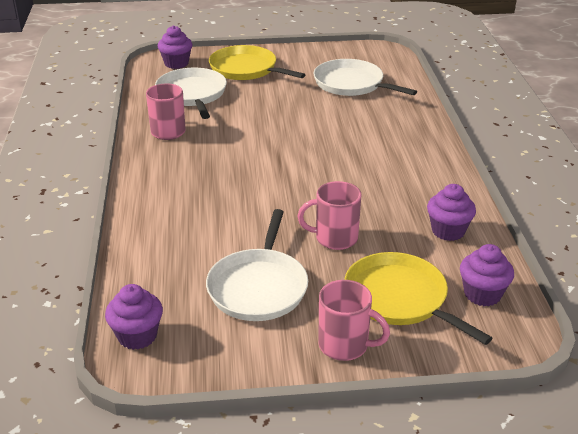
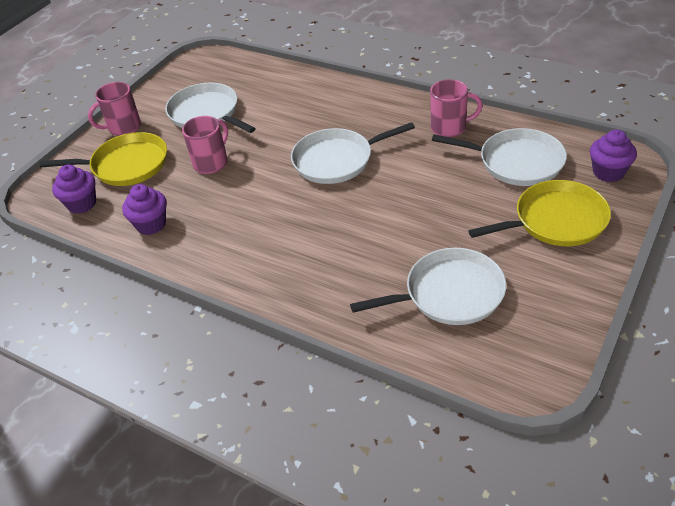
camera: 130 degrees right, 10 degrees up
purple cupcake [105,284,163,350] -> none
none -> white pan [291,122,415,184]

